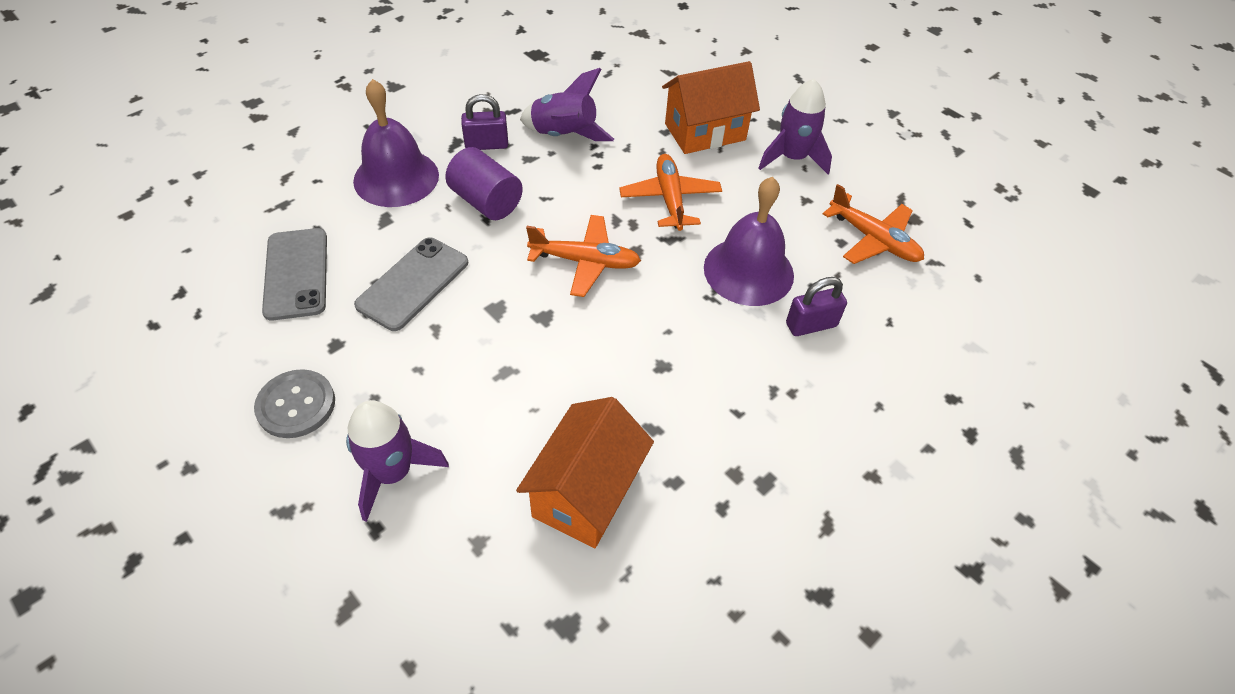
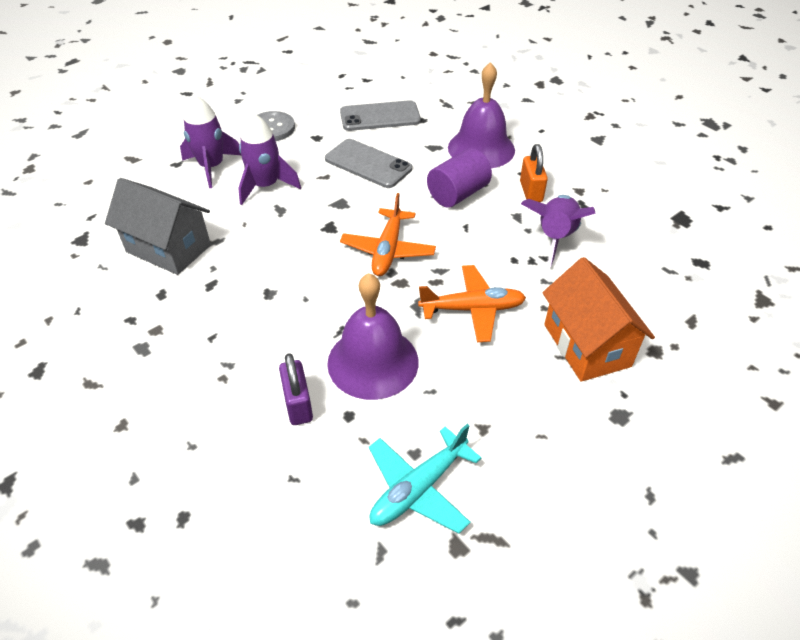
camera: 95 degrees right, 5 degrees down
purple padlock [461,94,508,150] -> orange padlock [520,144,548,202]
orange house [516,397,654,548] -> grey house [105,178,211,275]
purple rocket [759,79,832,174] -> purple rocket moved to [238,113,301,205]
orange plane [823,184,924,264] -> turquoise plane [369,424,482,534]

